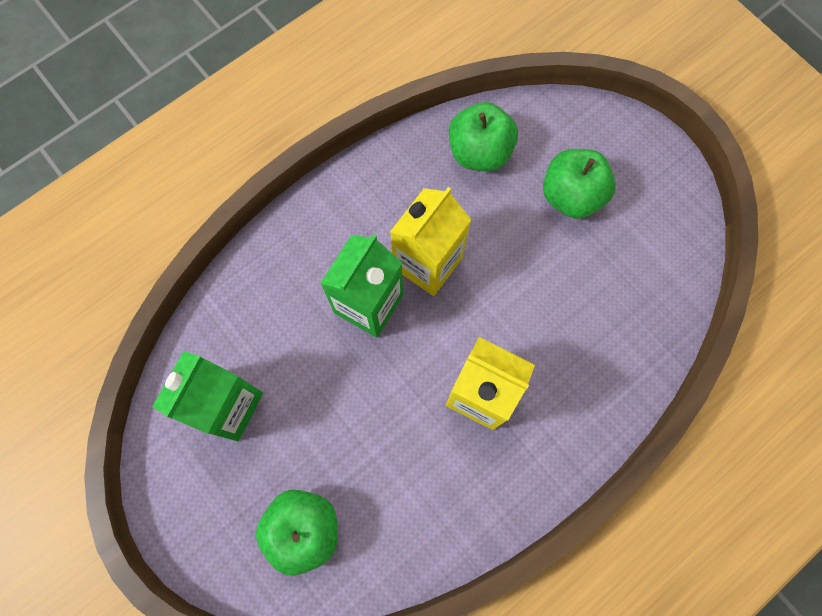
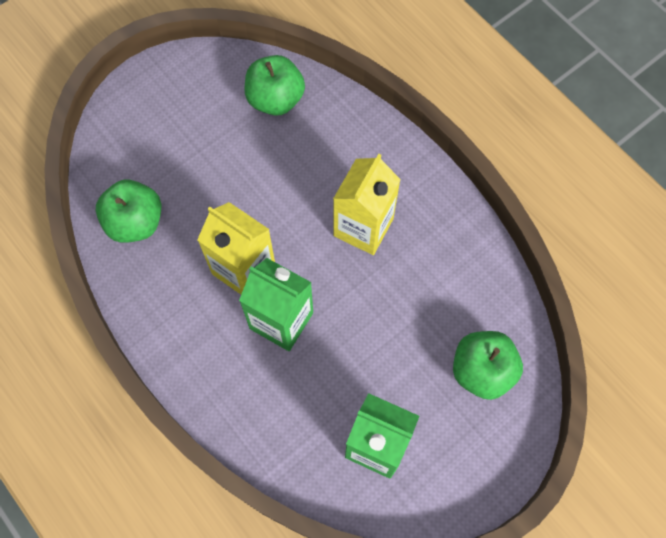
camera: 90 degrees left, 5 degrees down
green apple [543,149,616,219] -> green apple moved to [244,55,305,116]

